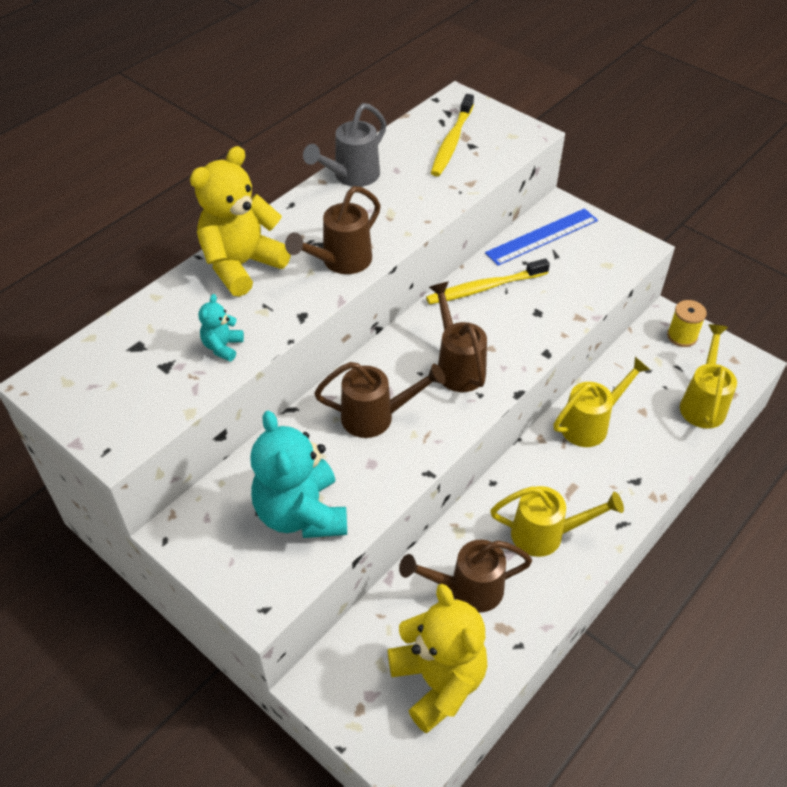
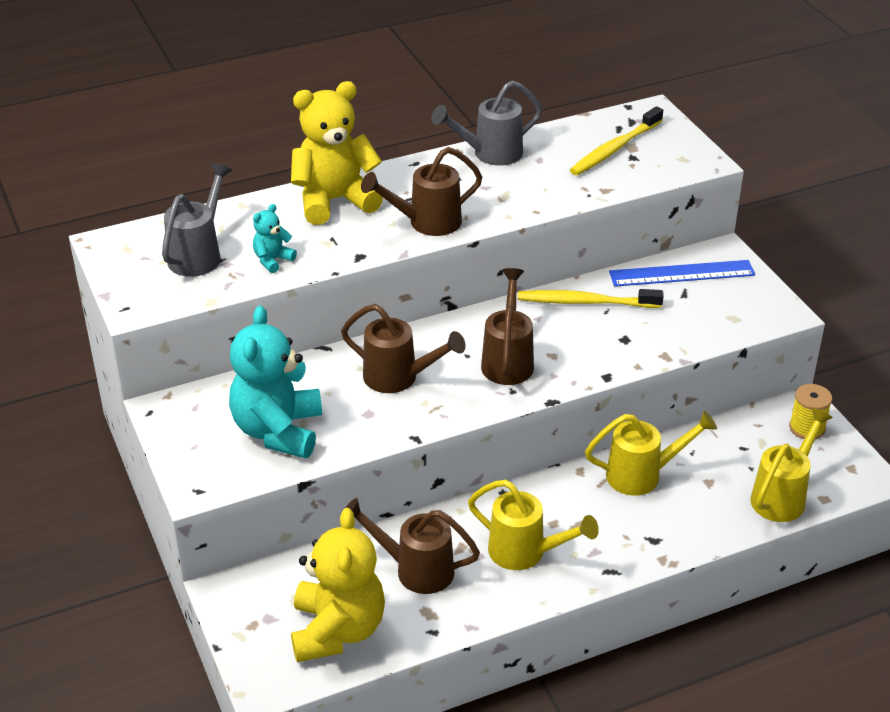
camera: 25 degrees right, 10 degrees down
none -> grey watering can [162,163,232,277]

